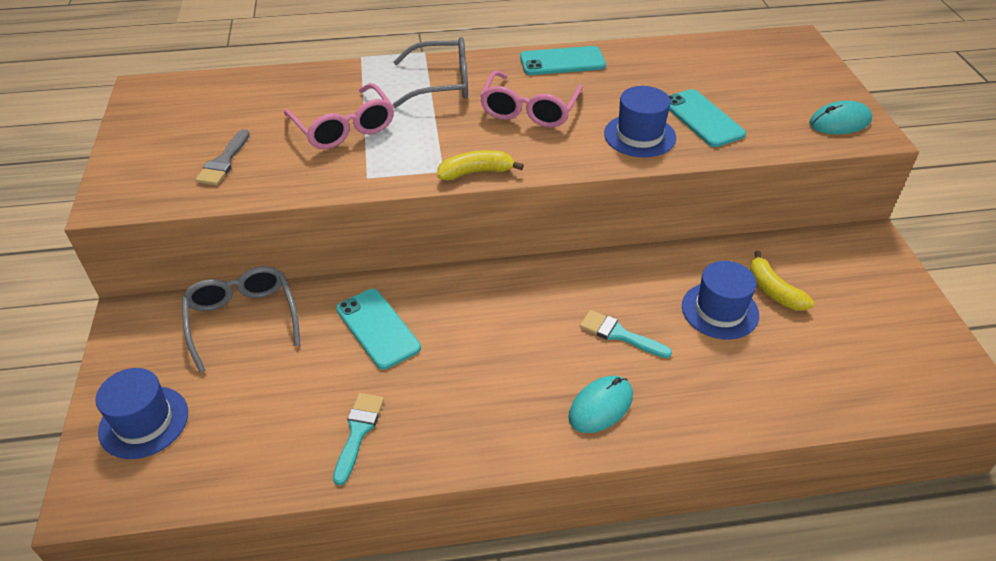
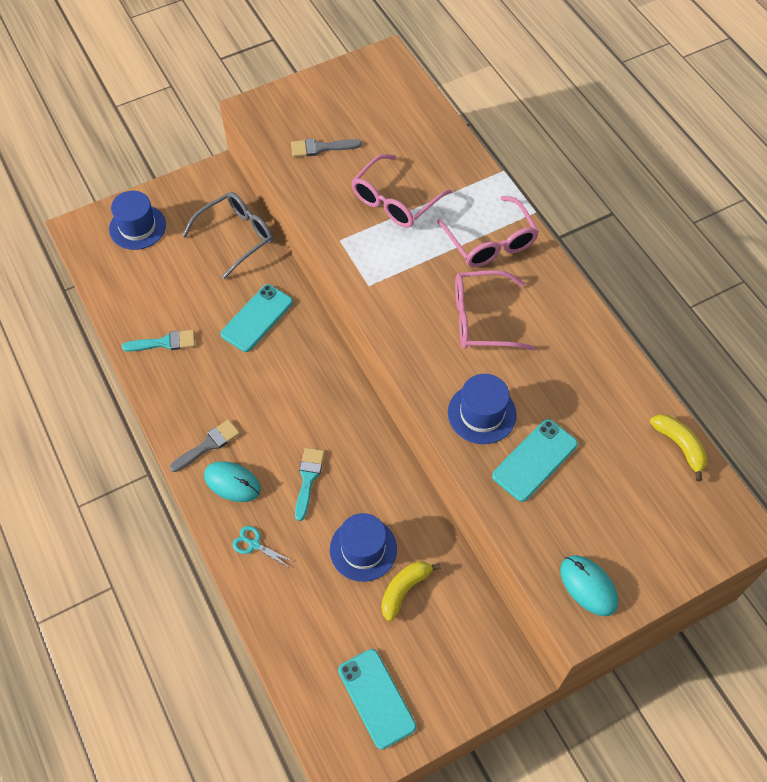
camera: 70 degrees right, 15 degrees up
grey glasses [393,37,468,108] -> pink glasses [437,196,539,267]
yellow banana [437,150,524,180] -> yellow banana moved to [650,414,707,481]
turquoise phone [520,46,606,75] -> turquoise phone moved to [338,649,416,749]
none -> grey brush [170,419,240,472]
none -> turquoise scissors [232,526,294,568]

